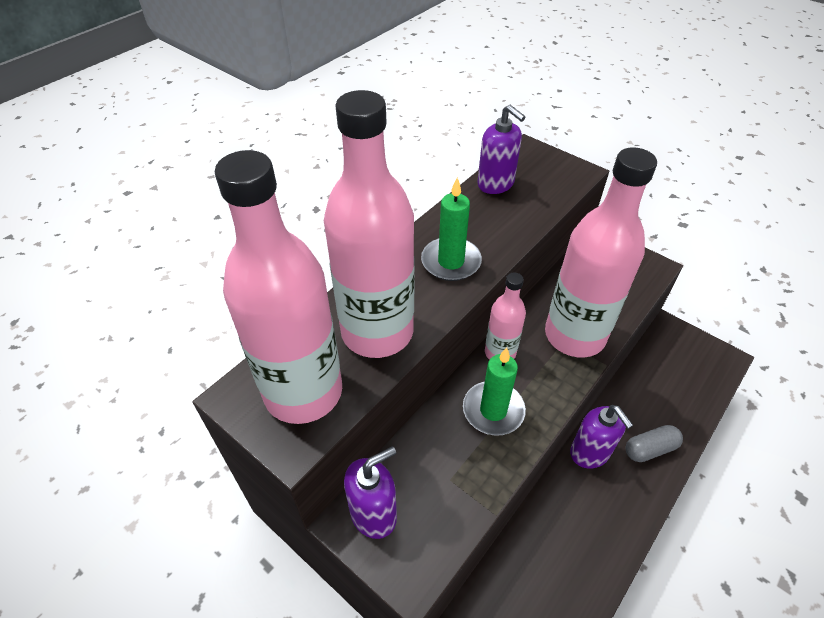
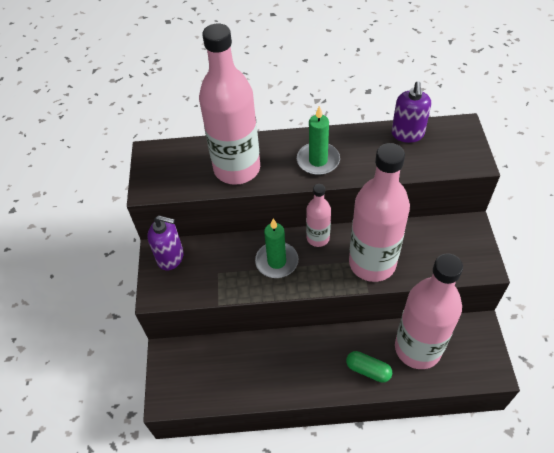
camera: 50 degrees right, 5 degrees up
pink bottle [215,150,342,424] -> pink bottle moved to [395,253,463,369]
purple soap dispenser [570,405,633,469] -> none
grey capsule [625,425,683,462] -> green capsule [346,351,392,383]

